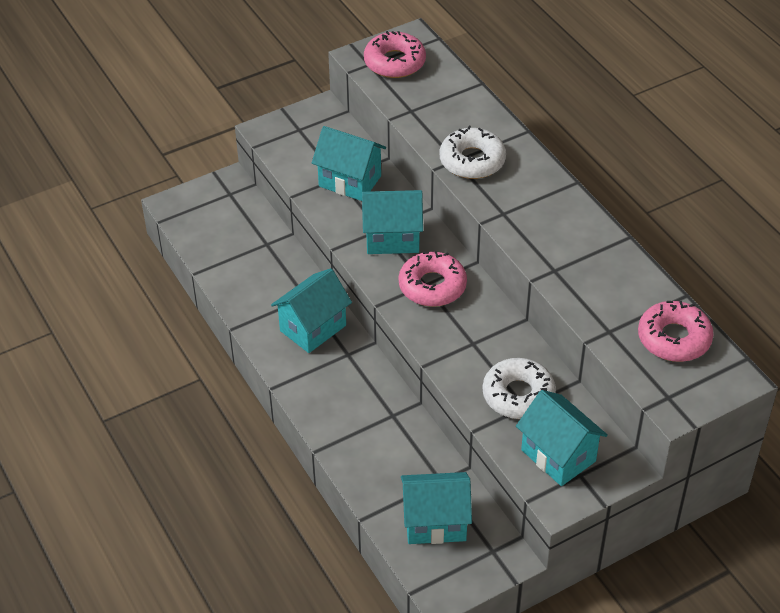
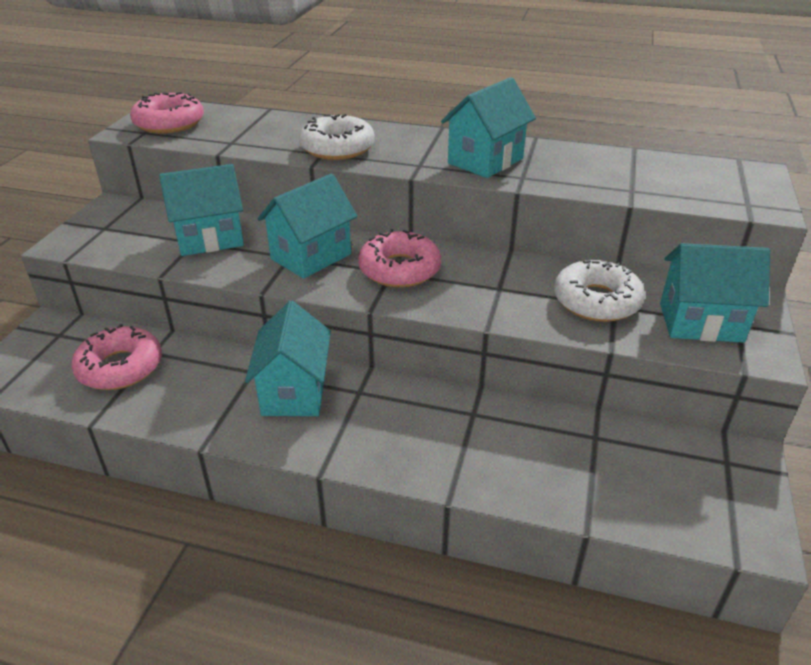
camera: 45 degrees left, 10 degrees down
turquoise house [401,472,472,544] -> turquoise house moved to [441,77,536,178]
pink donut [638,301,714,362] -> pink donut moved to [71,324,162,390]

